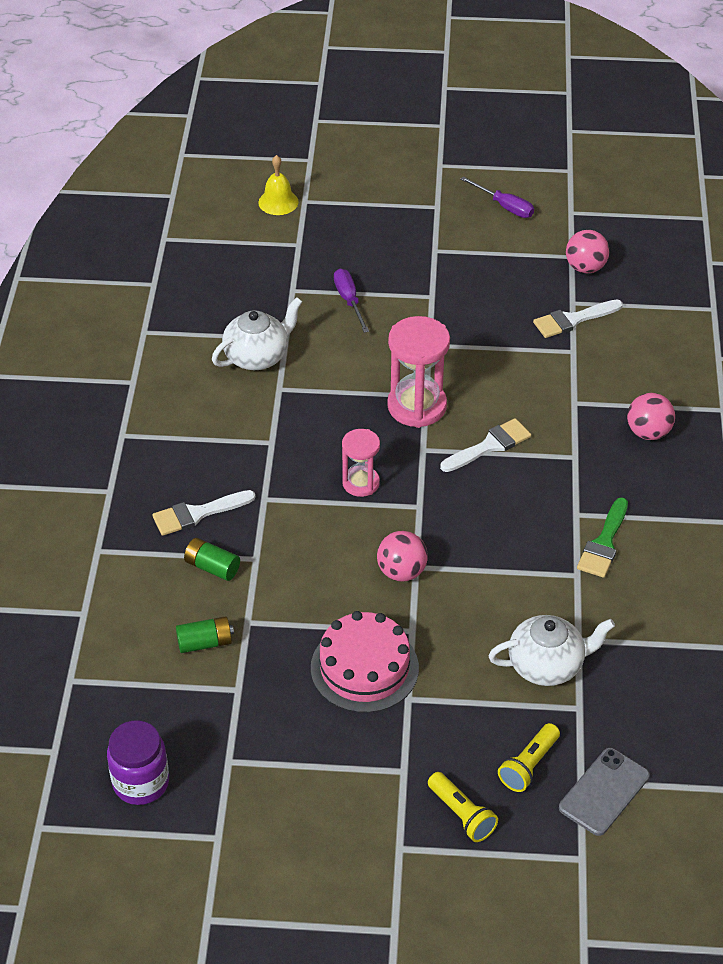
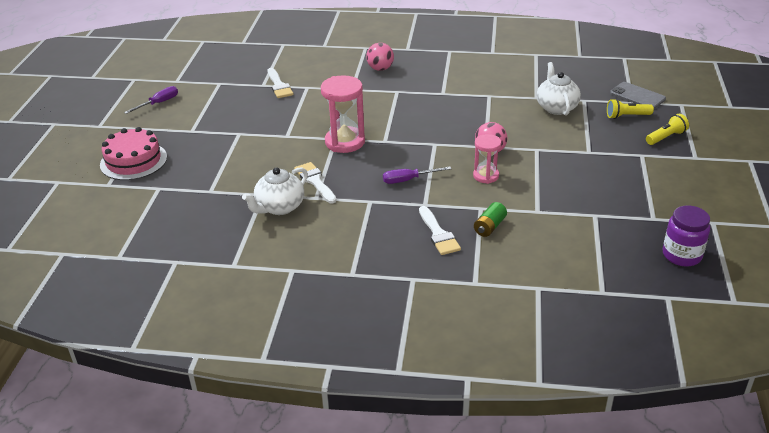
camera: 85 degrees left, 10 degrees down
green battery [176,616,234,653] -> none
white teapot [212,297,302,370] -> white teapot turned 105 degrees counterclockwise [242,167,308,215]
yellow bell [258,155,299,215] -> none
pink cake [311,611,419,713] -> pink cake moved to [100,127,167,180]
purple screwdriver [334,269,369,333] -> purple screwdriver moved to [383,166,451,184]
pink hourglass [342,429,380,497] -> pink hourglass moved to [473,134,501,184]
white brush [440,418,531,472] -> white brush moved to [294,162,336,204]
yellow flashlight [498,723,560,792] -> yellow flashlight turned 135 degrees clockwise [607,99,654,119]
pink ball [566,230,610,273] -> none
green brush [577,497,628,578] -> none

